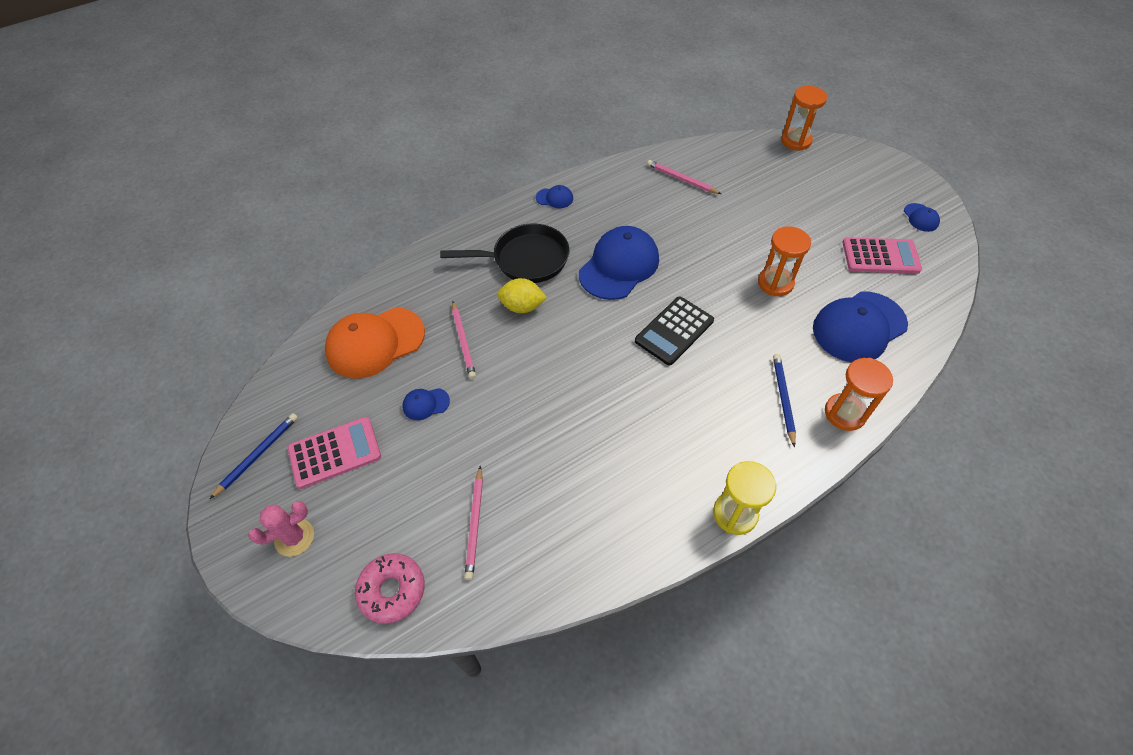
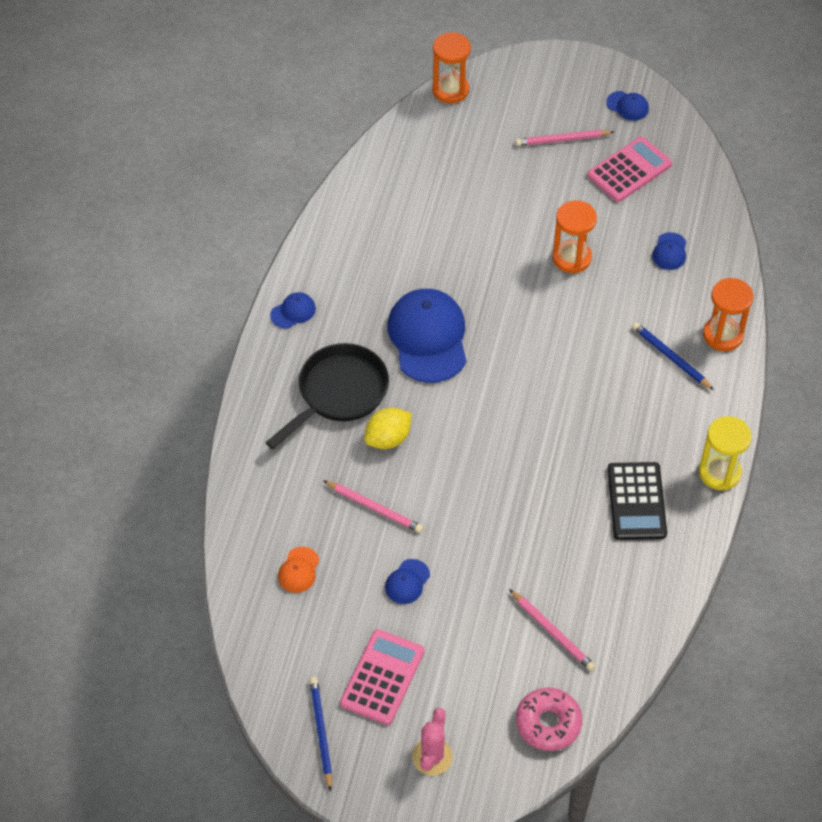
camera: 45 degrees left, 0 degrees up
orange cap [325,307,425,379] -> orange cap [278,547,319,593], size x0.44
black calculator [635,296,714,365] -> black calculator moved to [607,462,667,540]
pink pencil [647,160,721,194] -> pink pencil moved to [515,130,614,146]
blue cap [813,291,908,363] -> blue cap [652,232,687,270], size x0.44

